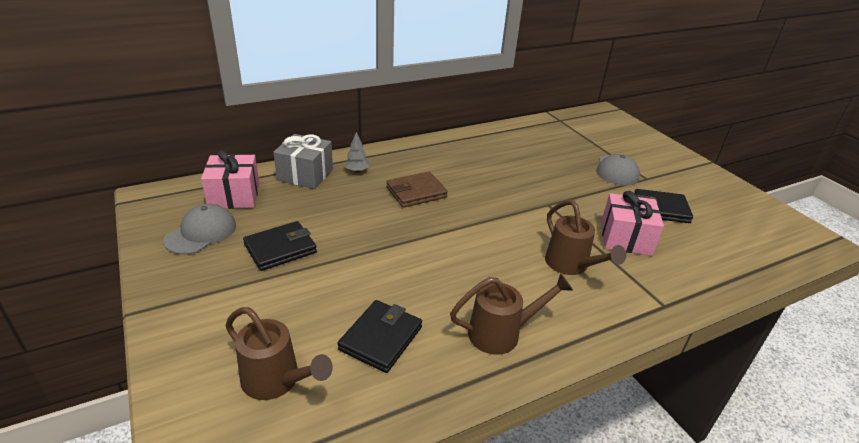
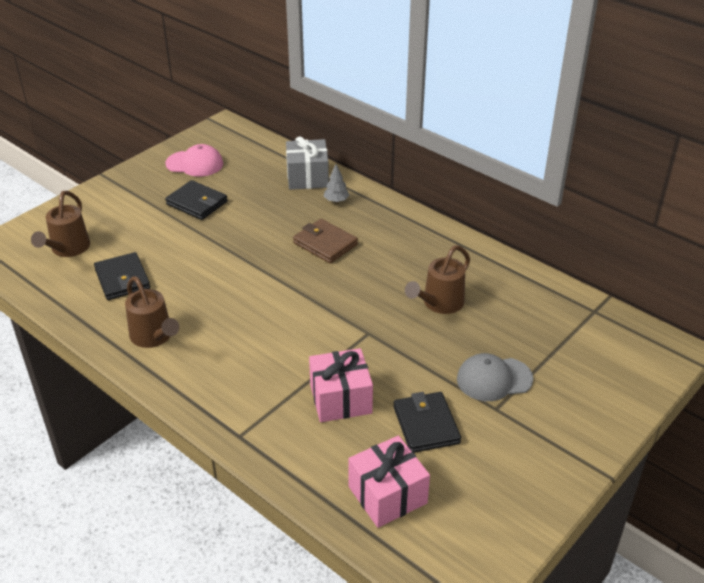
camera: 70 degrees right, 5 degrees up
grey cap [163,204,236,255] -> pink cap [165,144,223,177]
pink gift [201,150,259,209] -> pink gift moved to [348,435,430,528]
black wallet [338,300,422,373] -> black wallet turned 60 degrees clockwise [94,252,150,300]
brown watering can [545,200,626,275] -> brown watering can moved to [405,245,470,314]

